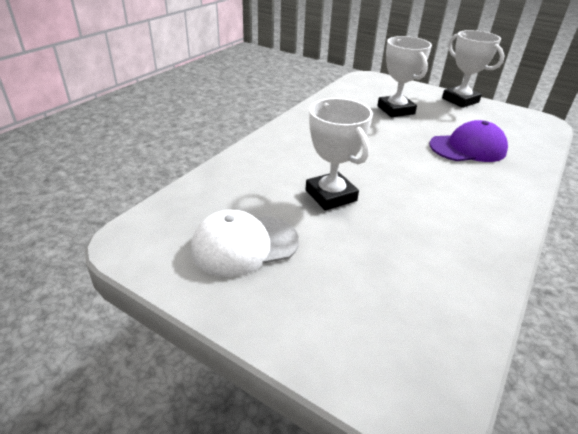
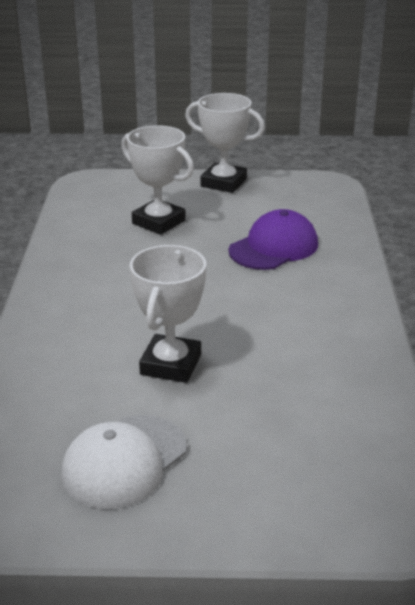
camera: 30 degrees left, 5 degrees down
white trophy [306,98,373,210] -> white trophy turned 75 degrees clockwise [130,245,206,383]

